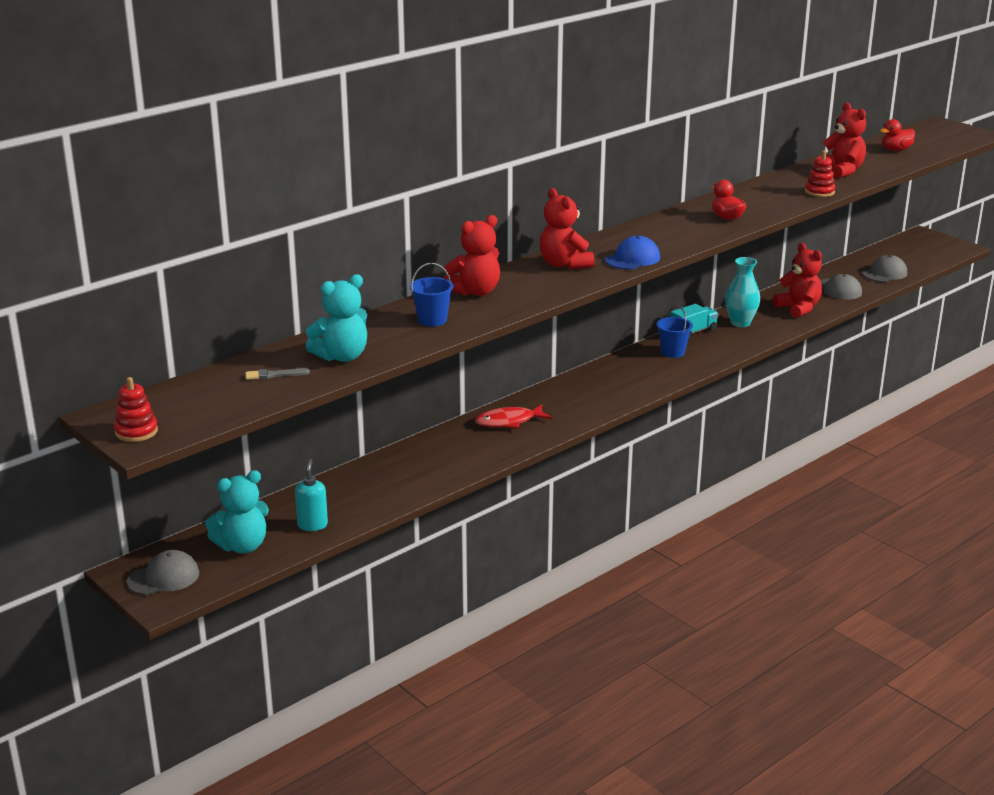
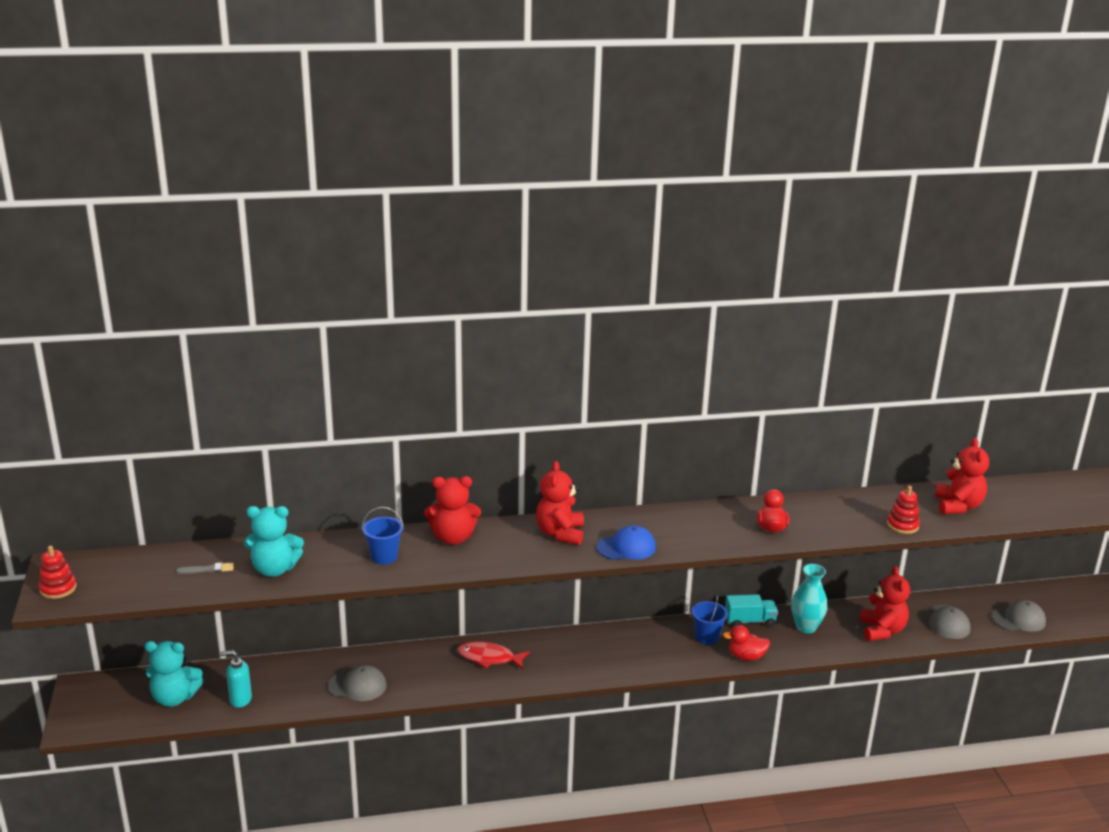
camera: 30 degrees right, 0 degrees up
grey cap [127,550,199,595] -> grey cap moved to [327,665,387,701]
grey brush [245,368,310,380] -> grey brush turned 150 degrees clockwise [176,563,234,574]
turquoise soap dispenser [295,459,328,531] -> turquoise soap dispenser turned 120 degrees counterclockwise [220,650,252,708]
red duck [880,119,915,151] -> red duck moved to [723,625,770,661]

